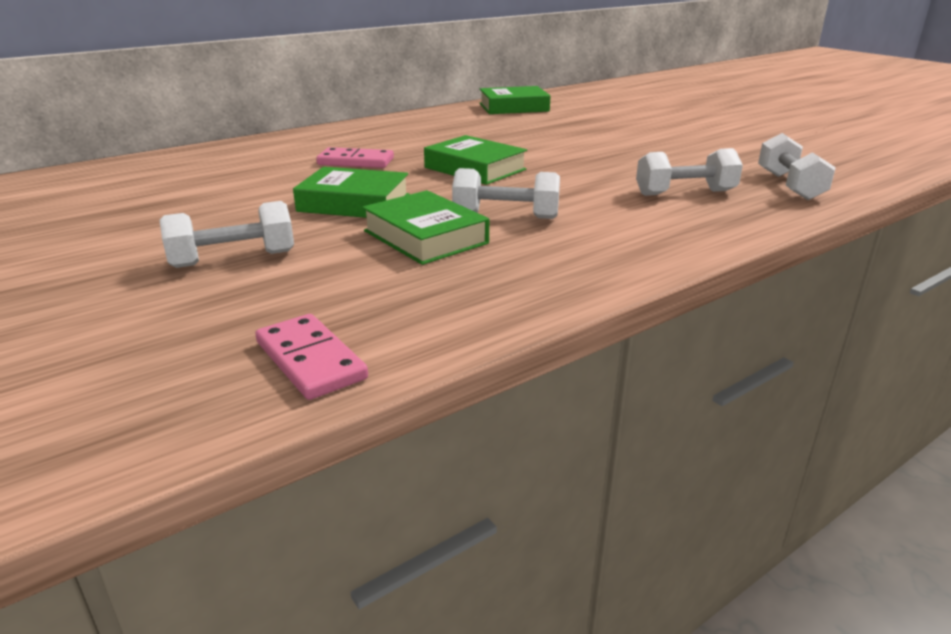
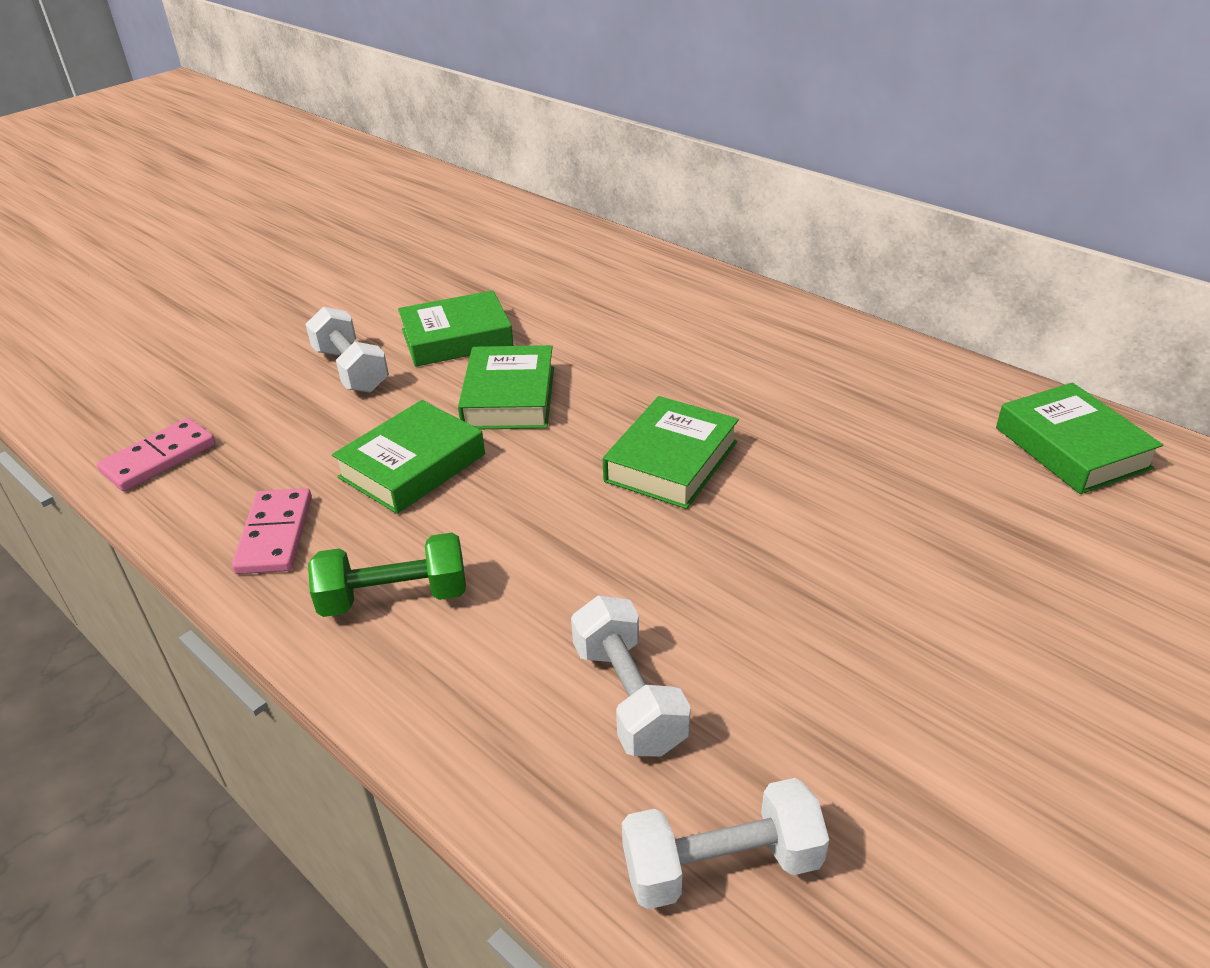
camera: 80 degrees right, 10 degrees up
pink domino [316,147,394,168] -> pink domino moved to [232,488,312,574]
white dumbbell [452,168,560,219] -> none
none -> green dumbbell [308,533,466,617]
none -> green book [398,290,514,367]

